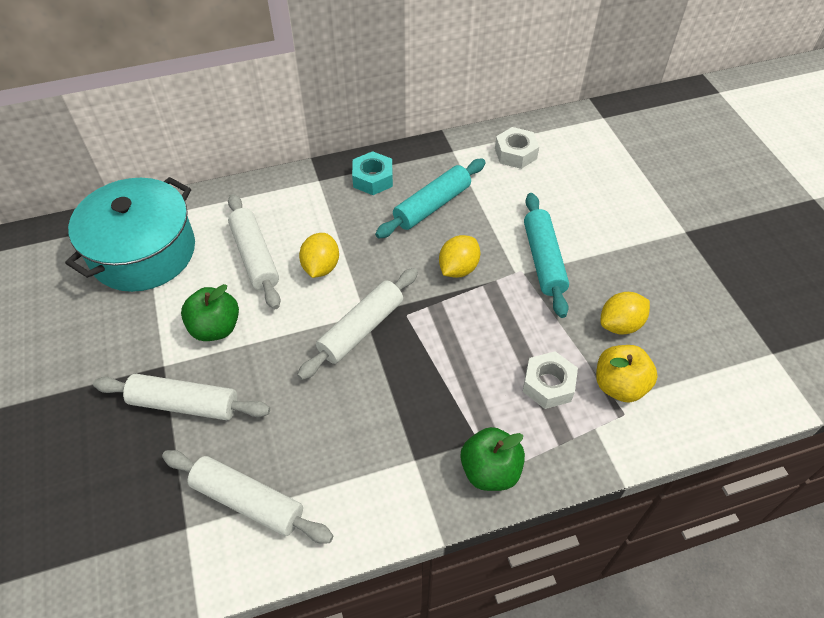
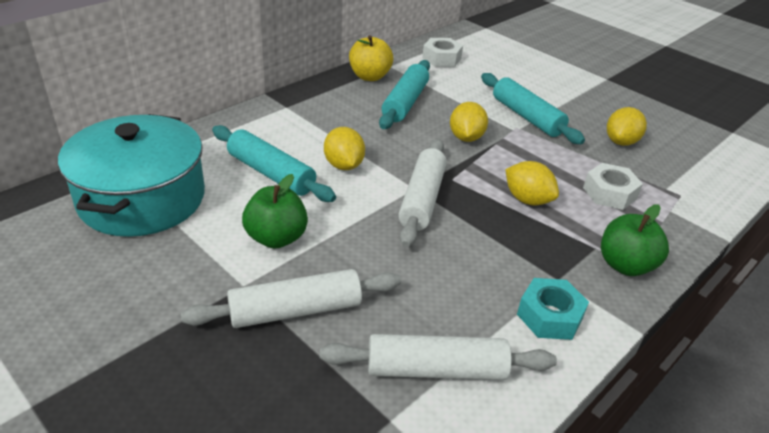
camera: 30 degrees left, 15 degrees down
white rolling pin [228,194,281,309] -> turquoise rolling pin [212,125,336,202]
turquoise nut [352,151,393,195] -> turquoise nut moved to [517,278,589,340]
yellow apple [596,345,658,403] -> yellow apple moved to [349,35,393,81]
none -> yellow lemon [505,161,559,205]

